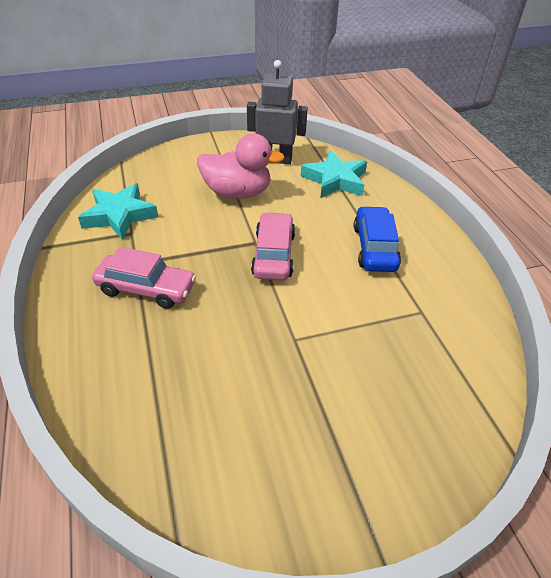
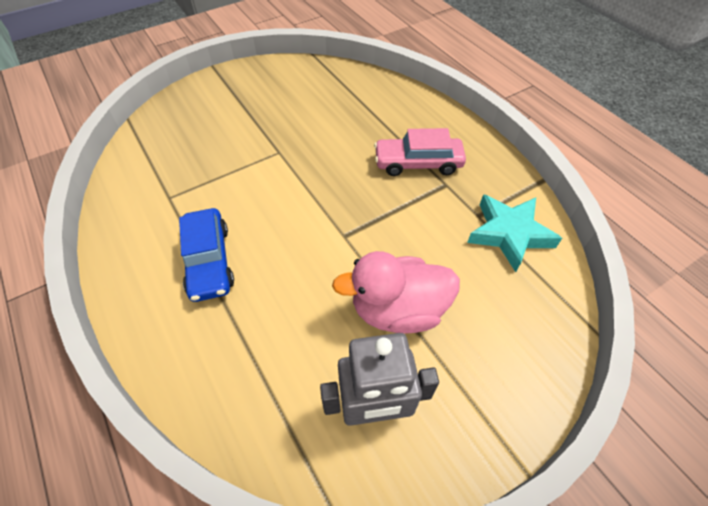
camera: 165 degrees right, 10 degrees up
pink car [251,212,295,280] -> none
turquoise star [301,150,367,198] -> none

